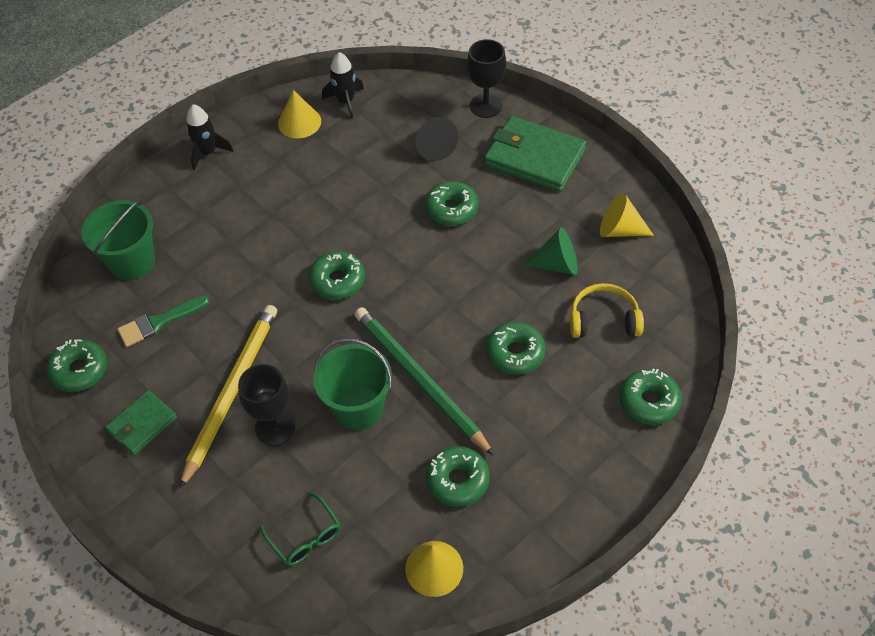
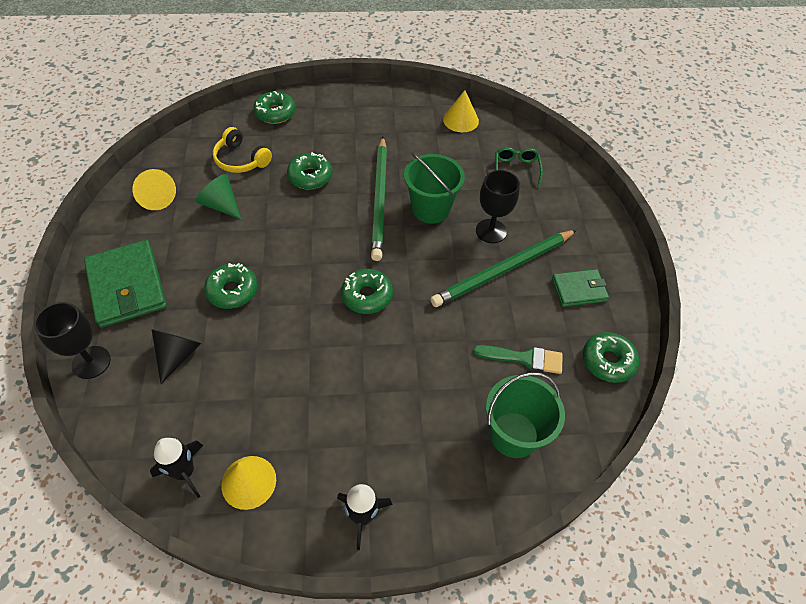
camera: 145 degrees left, 0 degrees up
yellow pencil [180,305,277,489] -> green pencil [430,230,577,307]
green donut [426,446,490,507] -> none

